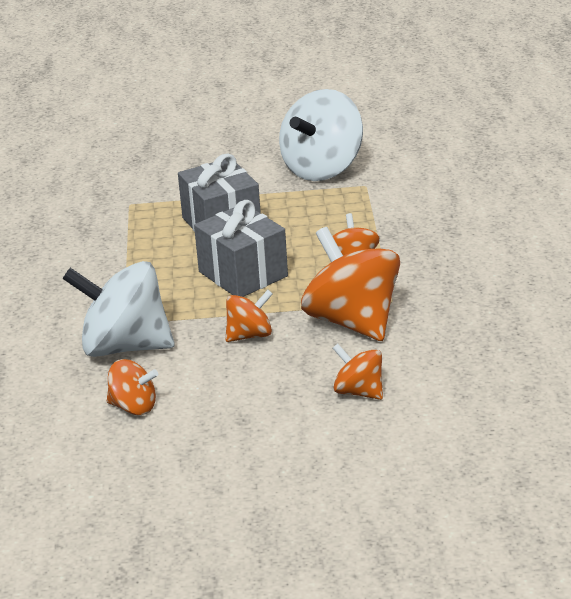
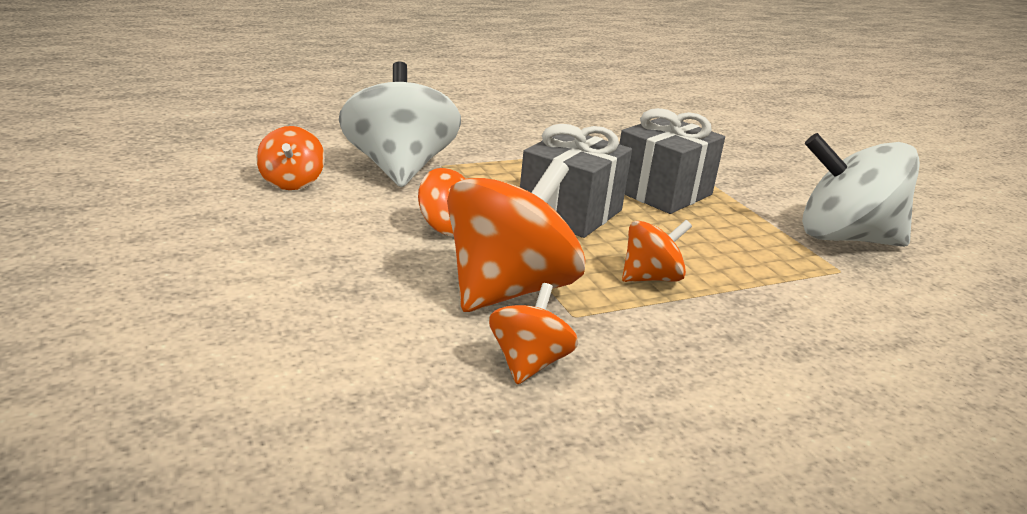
camera: 65 degrees right, 5 degrees down
orange spinning top [333,344,383,400] -> orange spinning top moved to [489,283,578,384]

